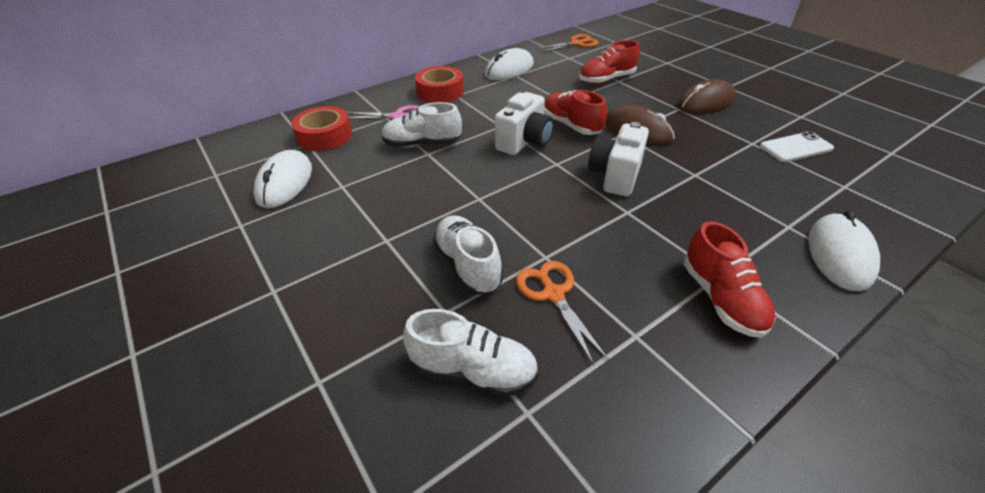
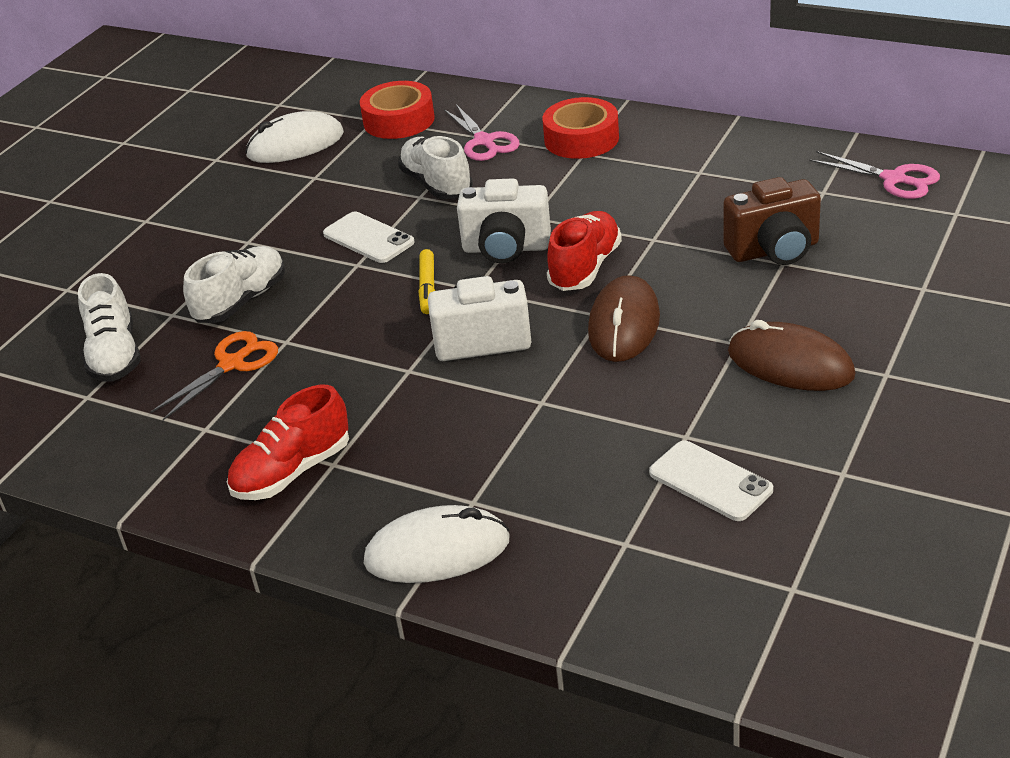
camera: 65 degrees right, 5 degrees down
white mouse [485,48,534,80] -> none
orange scissors [537,34,599,52] -> pink scissors [809,151,940,199]
red shoe [579,40,640,84] -> brown camera [724,177,821,265]
none -> white phone [323,212,414,263]
none -> yellow marker [418,249,435,314]

